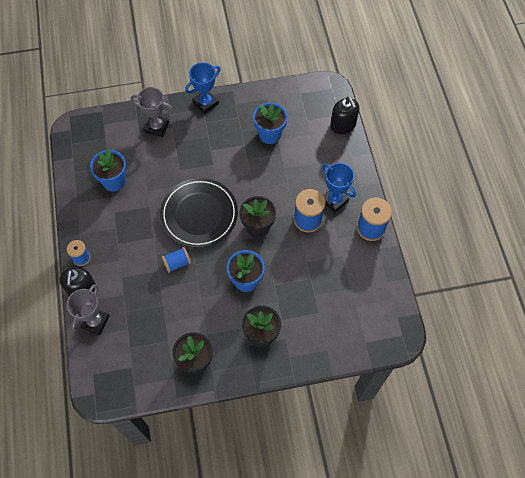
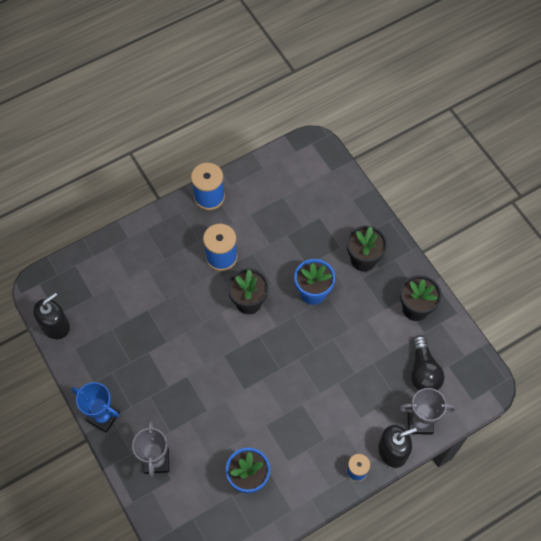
camera: 110 degrees left, 0 degrees up
black plate [160,178,238,248] -> none
blue spool [162,247,191,273] -> none
blue flower pot [253,103,288,144] -> none
blue trophy [322,163,356,213] -> none
black soap dispenser [330,96,359,134] -> black soap dispenser moved to [33,292,70,339]
none -> black light bulb [411,335,445,391]

